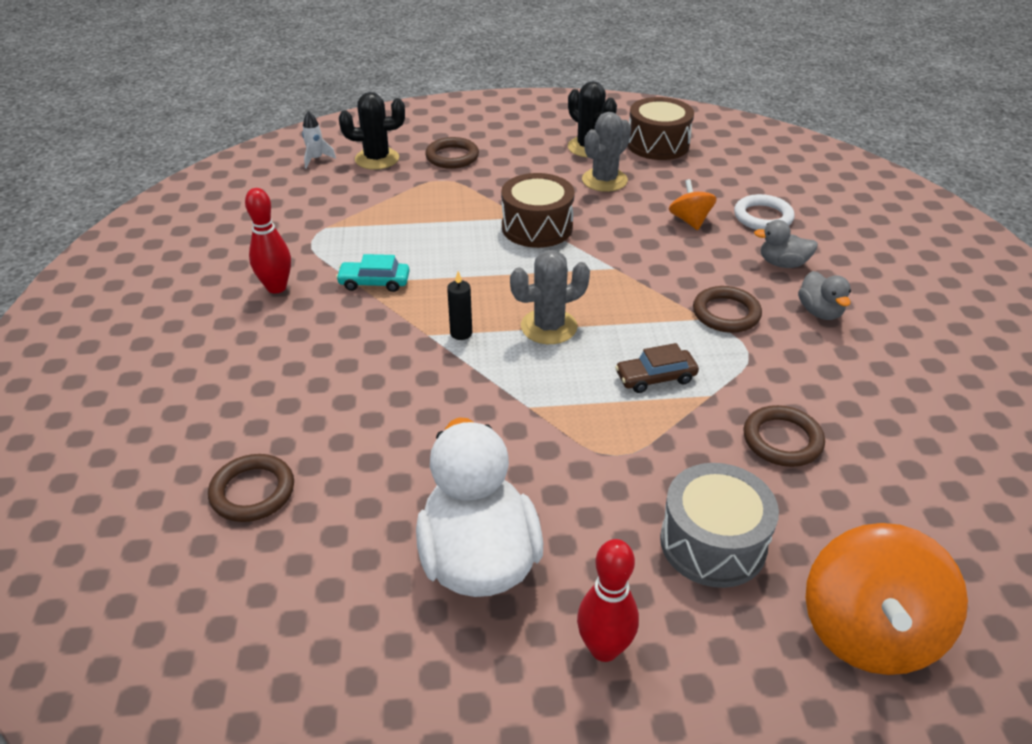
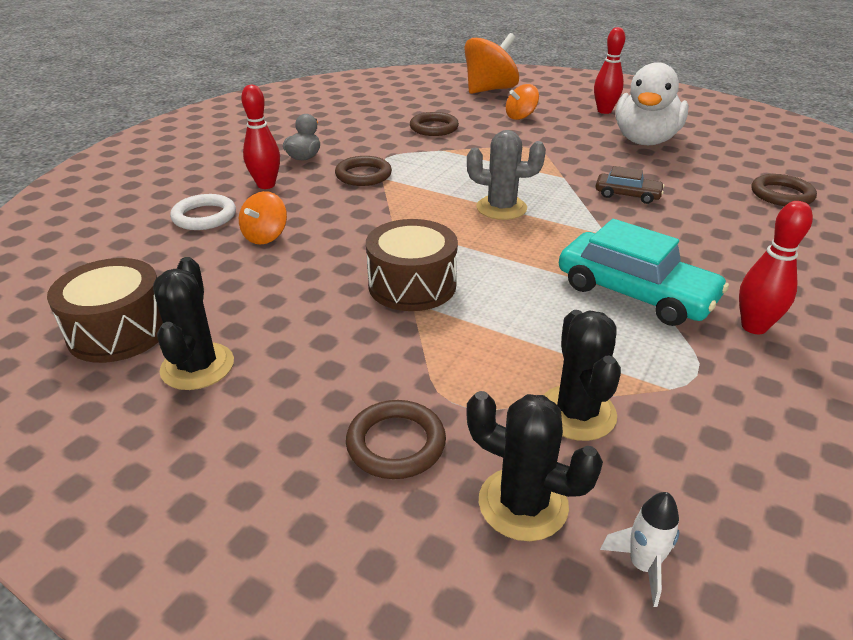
camera: 145 degrees left, 5 degrees down
turquoise car [336,254,410,292] -> turquoise car [559,219,729,326], size x1.90
black candle [447,271,472,340] -> none
grey cactus [582,112,631,192] -> none
brown car [615,343,699,393] -> brown car moved to [595,166,665,204]
grey drum [660,463,779,588] -> orange spinning top [506,84,539,120]
grey duck [754,220,818,268] -> red bowling pin [241,85,280,189]
none -> black cactus [543,310,621,441]

